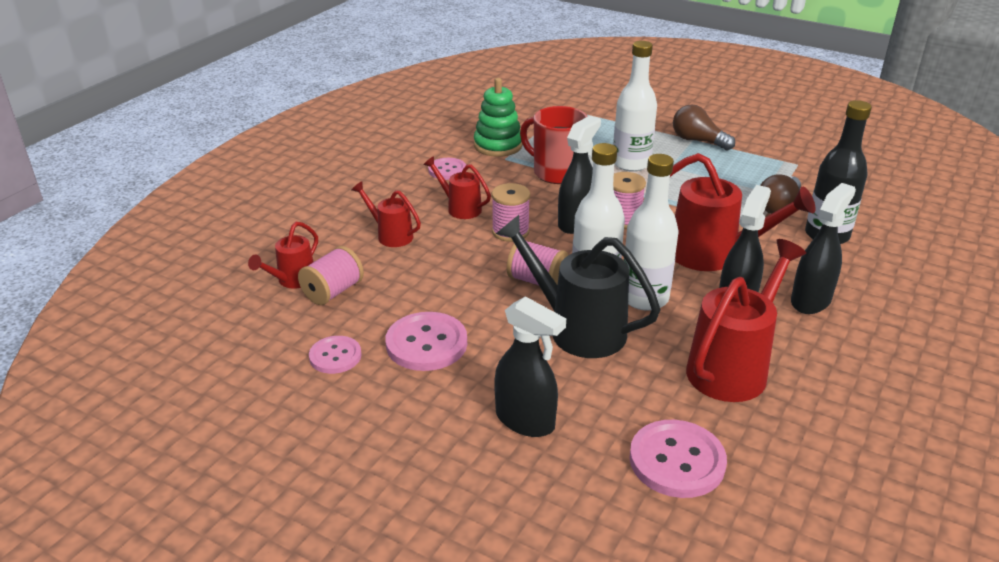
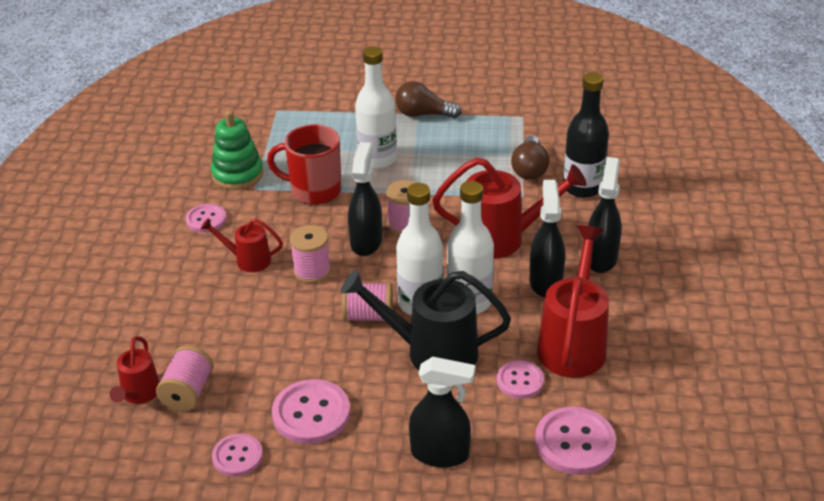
camera: 25 degrees left, 5 degrees up
red watering can [352,181,421,247] -> none
none -> pink button [497,360,544,399]

